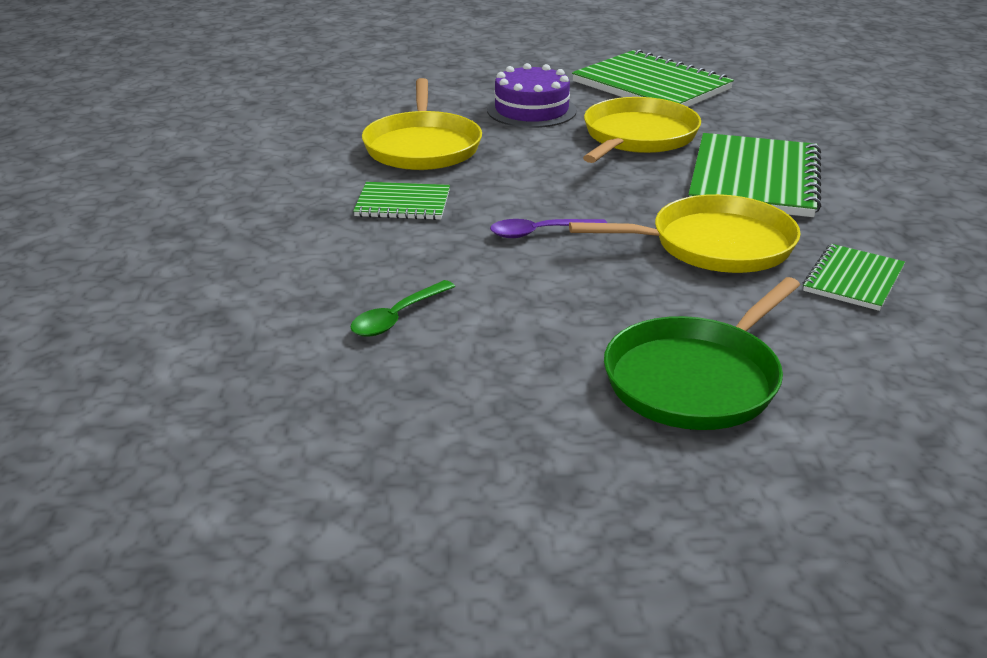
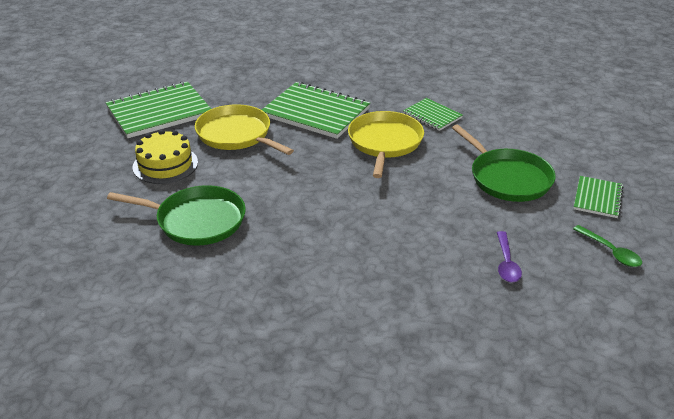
camera: 75 degrees left, 5 degrees up
green spoon [350,280,455,337] -> green spoon moved to [573,225,642,267]
green notebook [353,182,450,220] -> green notebook moved to [574,176,624,218]
yellow pan [362,78,482,170] -> green pan [107,185,246,246]
purple cake [487,63,577,128] -> yellow cake [132,130,198,184]
purple spoon [490,219,607,238] -> purple spoon moved to [497,231,522,283]

